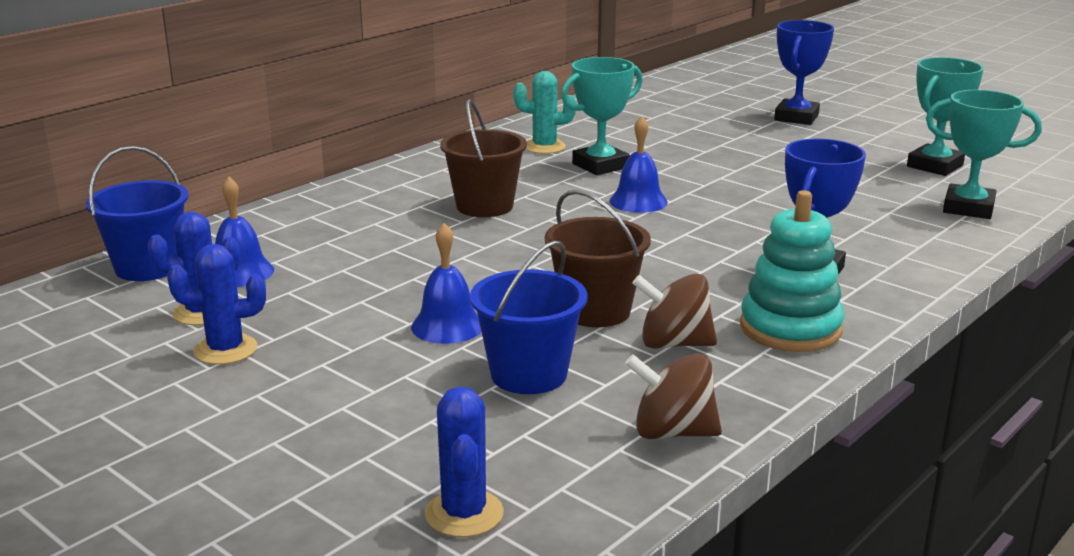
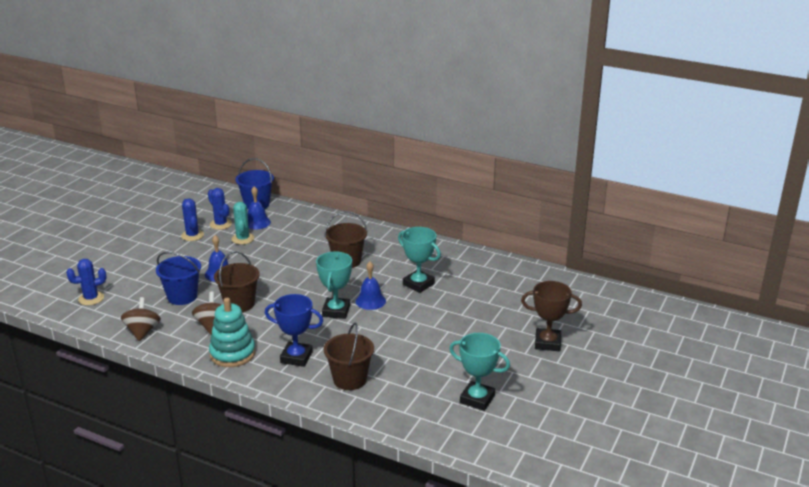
camera: 75 degrees right, 5 degrees up
turquoise cactus [513,71,576,154] -> turquoise cactus moved to [232,202,254,245]
blue trophy [774,20,834,125] -> brown trophy [521,281,582,351]
turquoise trophy [926,90,1042,219] -> turquoise trophy moved to [316,252,352,319]
none -> brown bucket [324,323,374,390]

